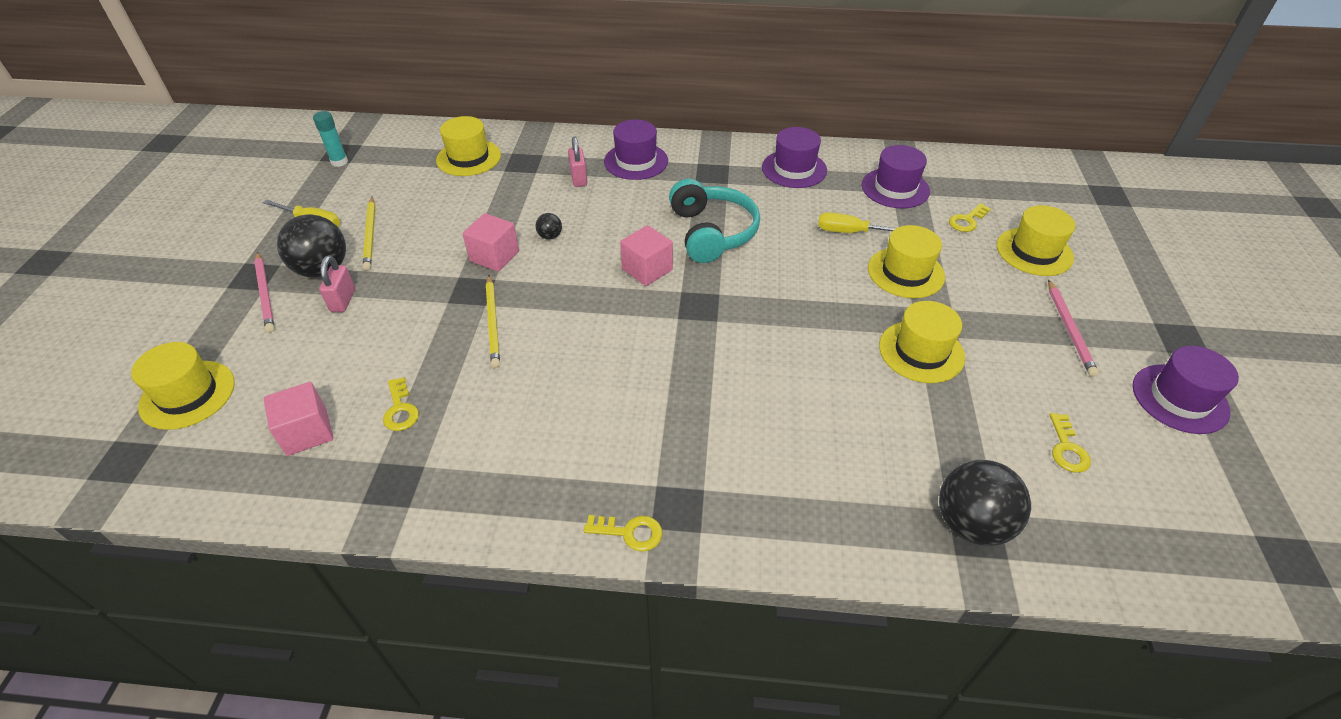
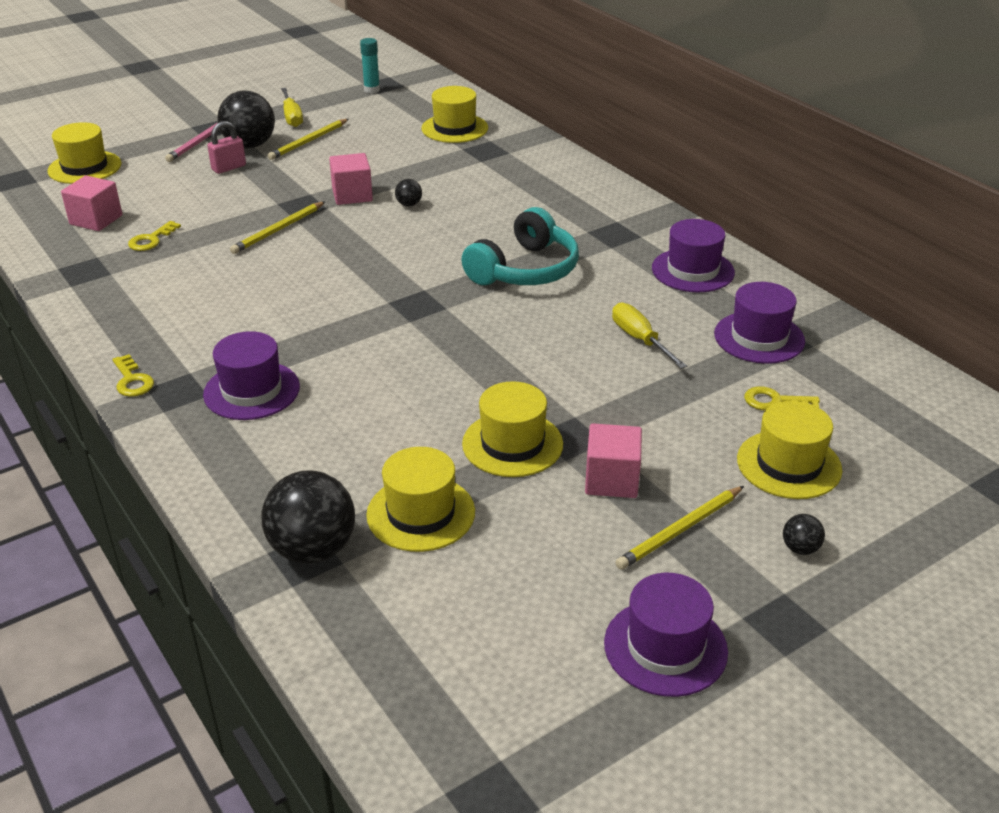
camera: 50 degrees right, 10 degrees down
pink padlock [568,136,587,187] -> none
purple hat [604,119,668,180] -> purple hat moved to [203,331,300,420]
pink cube [620,225,673,286] -> pink cube moved to [585,423,642,498]
yellow hat [868,225,945,298] -> yellow hat moved to [366,447,475,552]
pink pencil [1048,280,1099,377] -> yellow pencil [616,486,744,570]
yellow key [1050,413,1091,473] -> none
none -> black ball [783,514,825,555]

